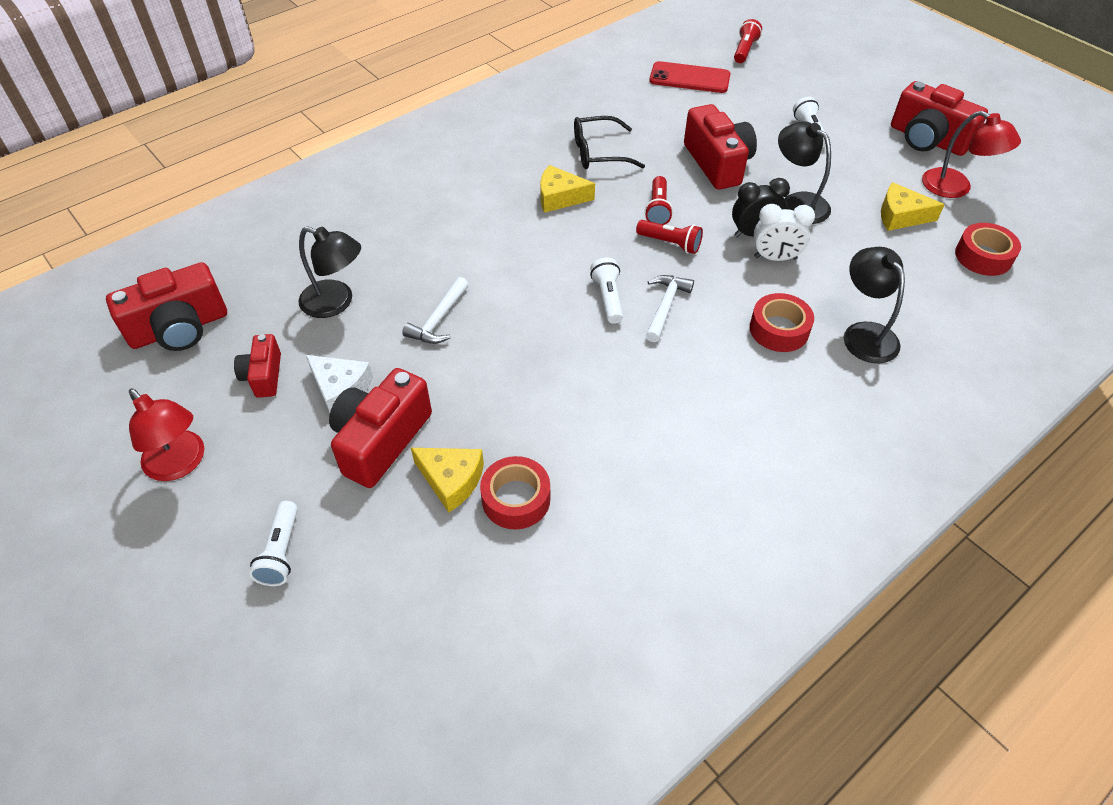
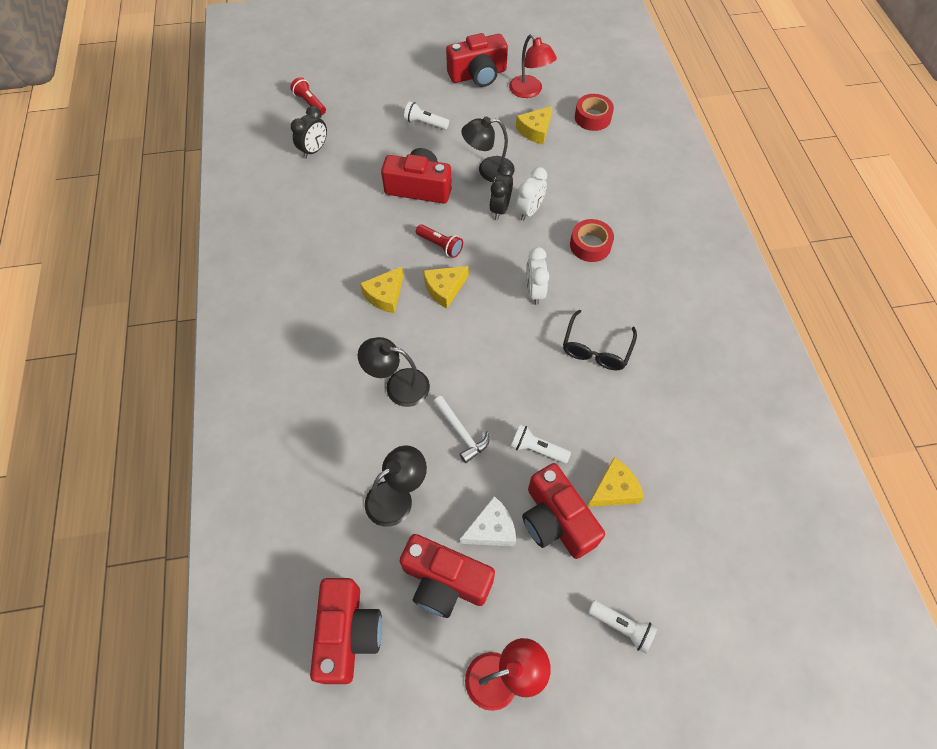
camera: 60 degrees left, 10 degrees up
red camera [234,334,281,398] -> red camera [400,534,495,618], size x1.75
red tape [480,456,550,529] -> none
black glasses [574,116,645,169] -> black glasses moved to [563,310,637,370]
white flashlight [590,257,623,324] -> white flashlight moved to [511,425,571,464]
red flashlight [636,220,703,254] -> none
white hammer [646,275,694,342] -> white clock [526,247,549,305]
red phone [649,61,730,93] -> black clock [291,106,327,159]
black lamp [844,247,905,363] -> black lamp moved to [358,337,430,407]
red lamp [922,111,1021,198] -> red lamp turned 75 degrees clockwise [509,34,557,98]
none -> yellow cheese [423,266,469,309]

